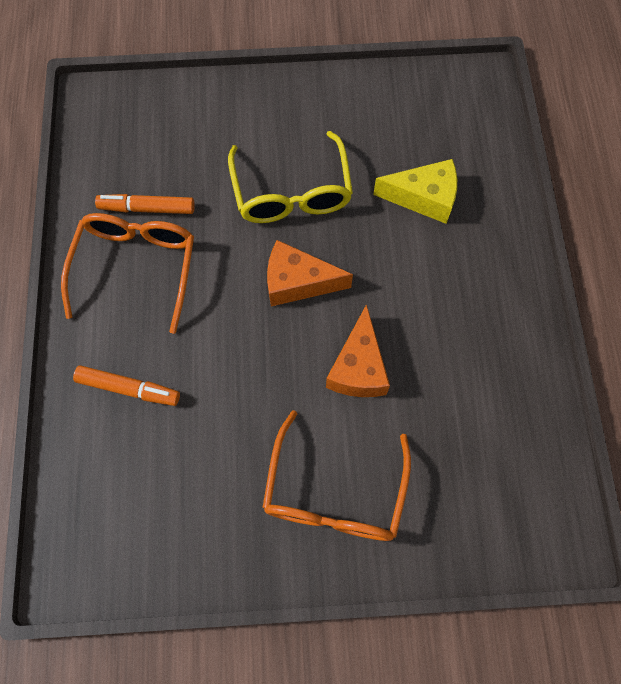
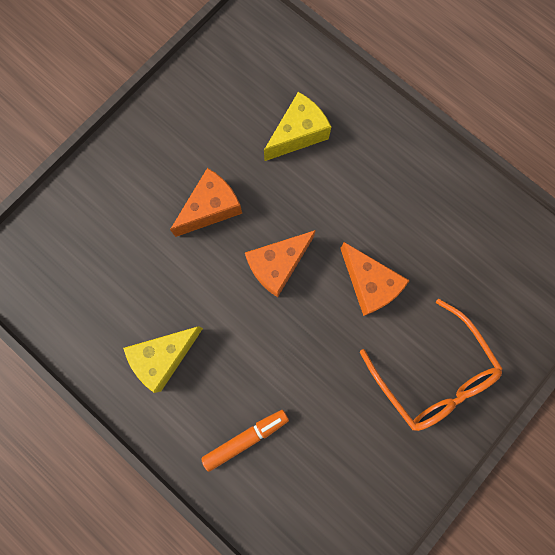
camera: 45 degrees left, 10 degrees up
orange glasses [61,213,194,334] -> yellow cheese [123,326,203,393]
orange marker [95,194,195,214] -> none
yellow glasses [228,131,353,223] -> orange cheese [170,168,242,237]

